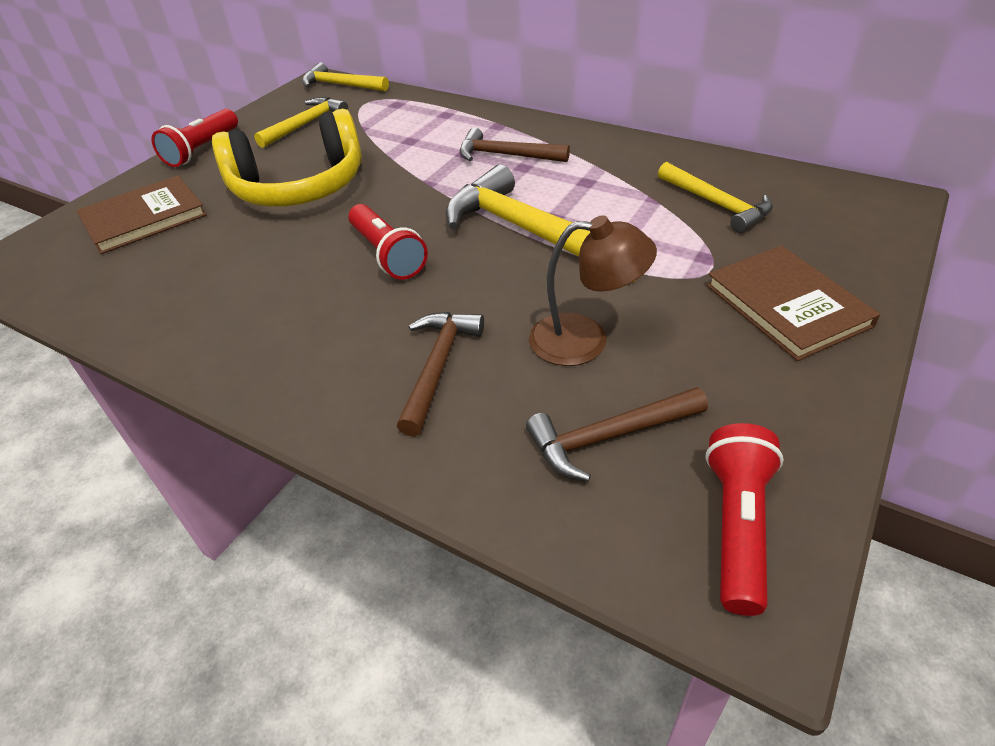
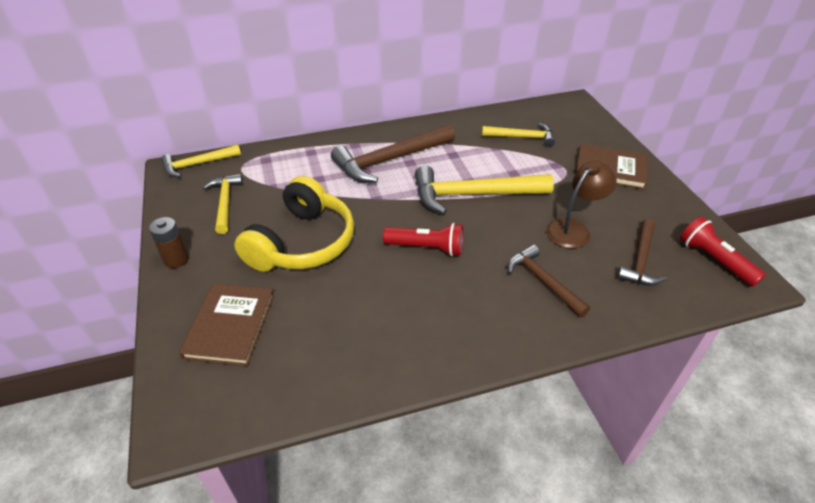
camera: 50 degrees left, 0 degrees up
red flashlight [151,109,238,167] -> brown battery [149,217,189,268]
brown hammer [460,128,570,162] -> brown hammer [331,124,455,183], size x1.68

